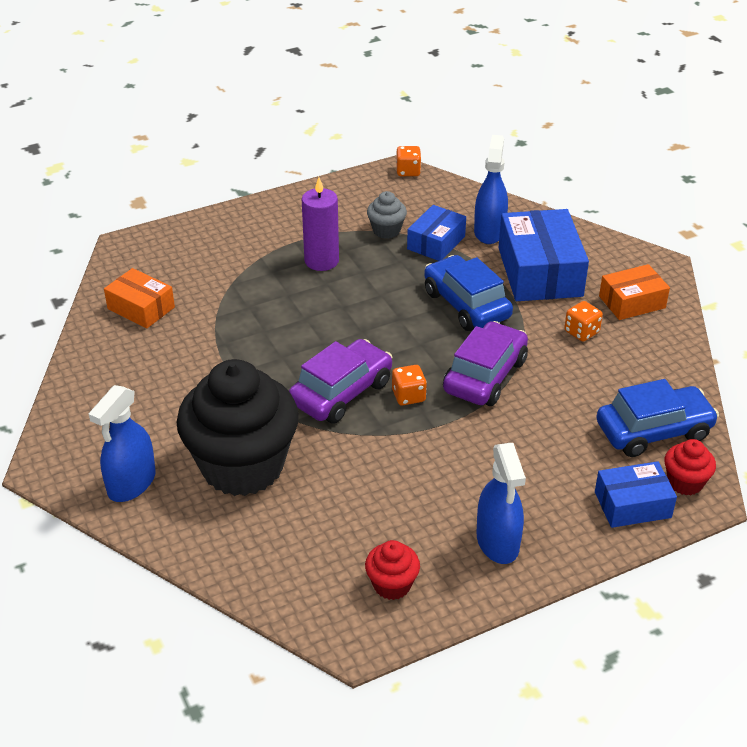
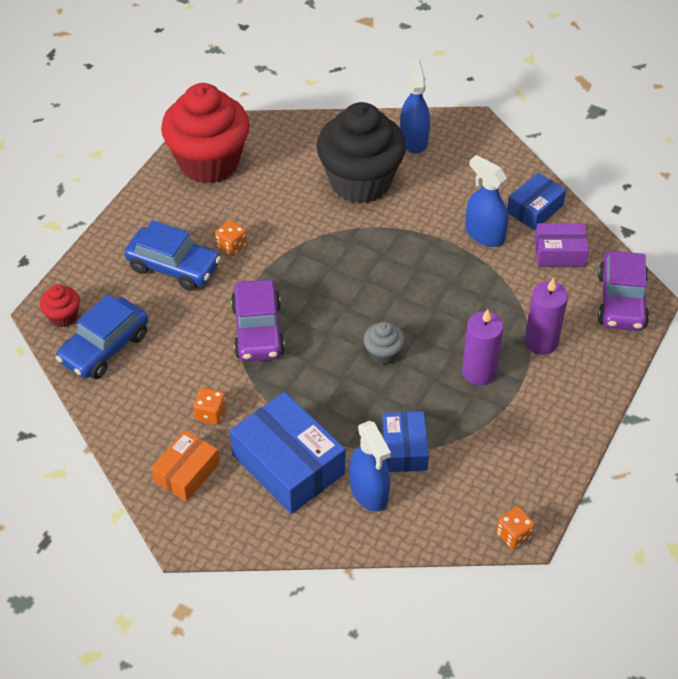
camera: 145 degrees right, 10 degrees up
orange box [104,268,175,329] -> purple box [535,223,589,266]
purple car [289,339,393,424] -> purple car moved to [598,251,649,331]
red cupcake [365,540,420,600] -> red cupcake [161,83,250,184], size x2.38
grey cupcake [367,191,407,239] -> grey cupcake moved to [363,321,404,365]
orange dice [392,365,427,406] -> orange dice moved to [215,220,247,256]
blue car [424,255,513,331] -> blue car moved to [125,220,221,291]
blue spray bottle [477,443,526,564] -> blue spray bottle moved to [465,155,509,247]
blue box [595,461,677,528] -> blue box moved to [507,172,566,230]
none -> purple candle [524,278,568,355]

